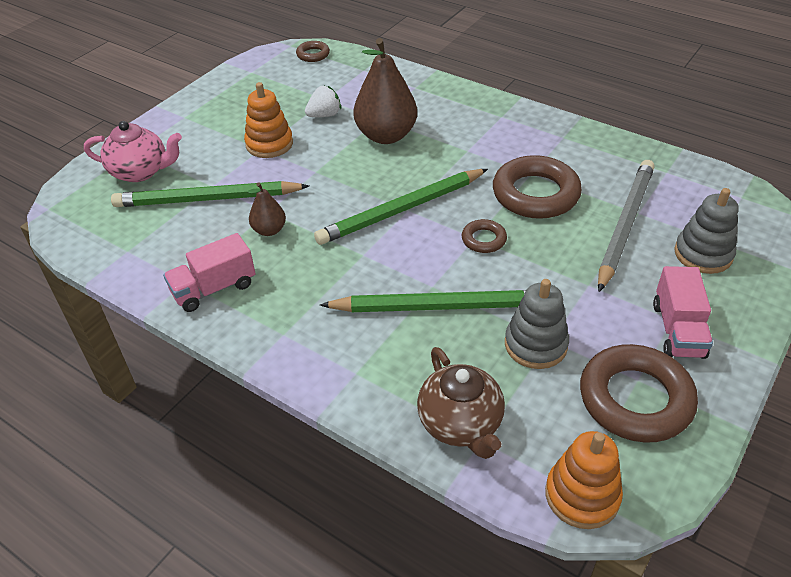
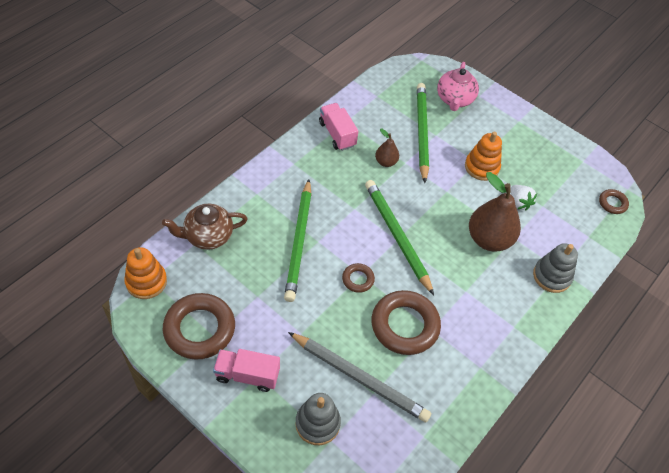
camera: 90 degrees right, 10 degrees up
grey stacking toy [505,279,569,369] -> grey stacking toy moved to [533,243,578,293]

